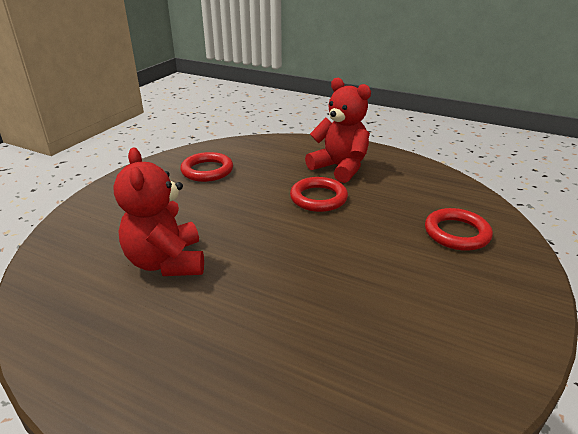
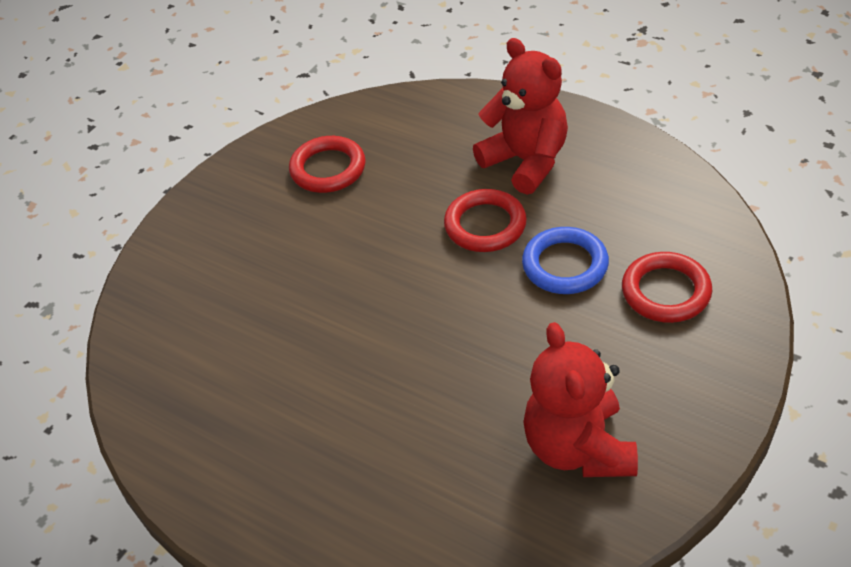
camera: 10 degrees right, 15 degrees up
red teddy bear [113,147,204,276] -> red teddy bear moved to [523,322,638,477]
none -> blue ring [522,227,609,294]

